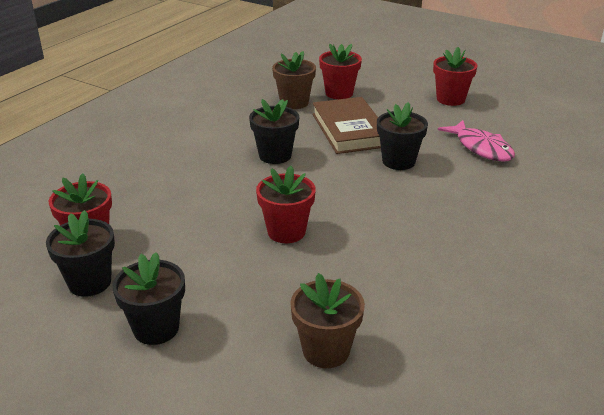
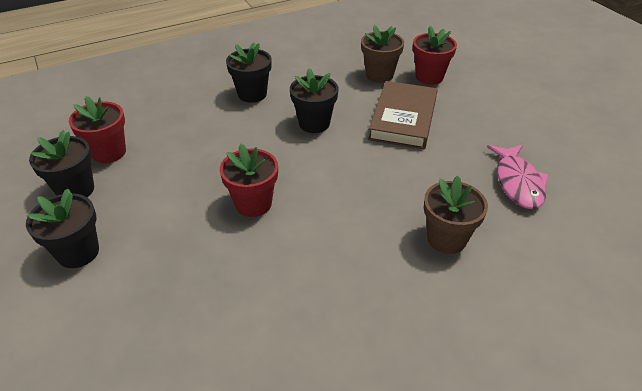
camera: 30 degrees right, 10 degrees up
brown flower pot [290,273,365,368] -> brown flower pot moved to [424,175,488,254]
black flower pot [377,102,428,170] -> black flower pot moved to [226,43,272,103]
red flower pot [433,47,477,106] -> none

